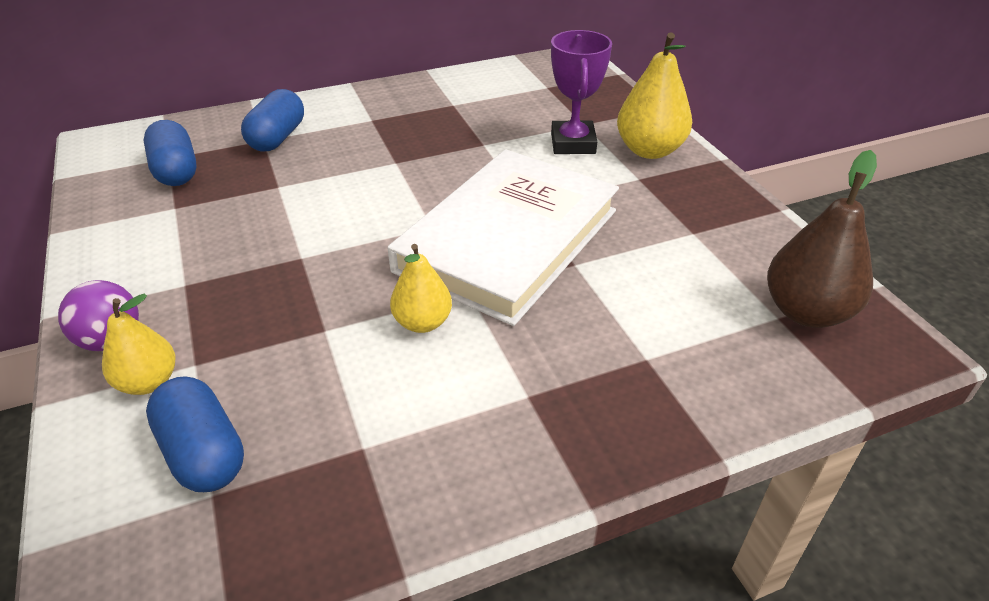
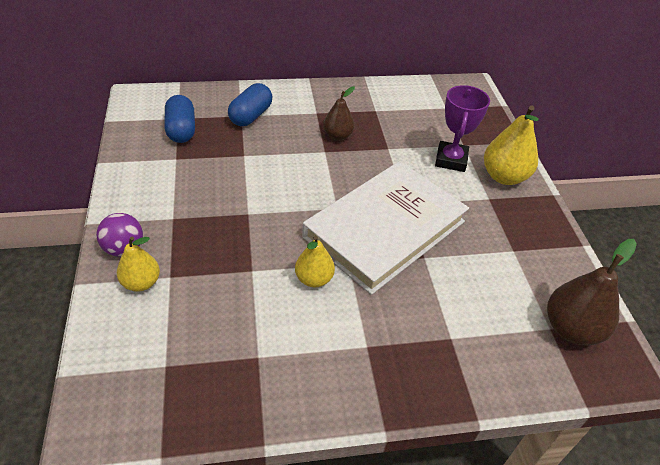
camera: 10 degrees right, 5 degrees up
blue capsule [146,376,244,492] -> none
none -> brown pear [323,87,355,141]

